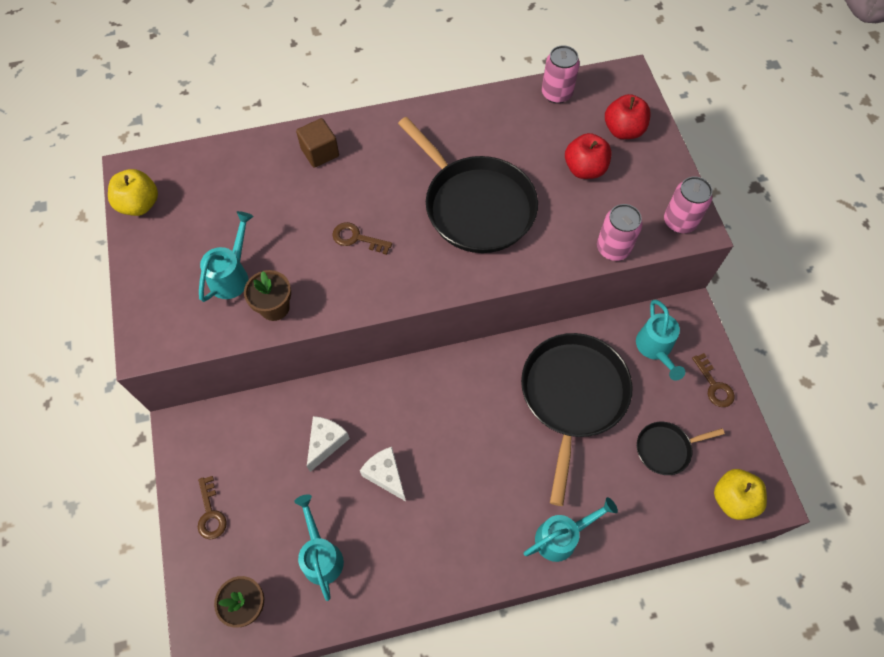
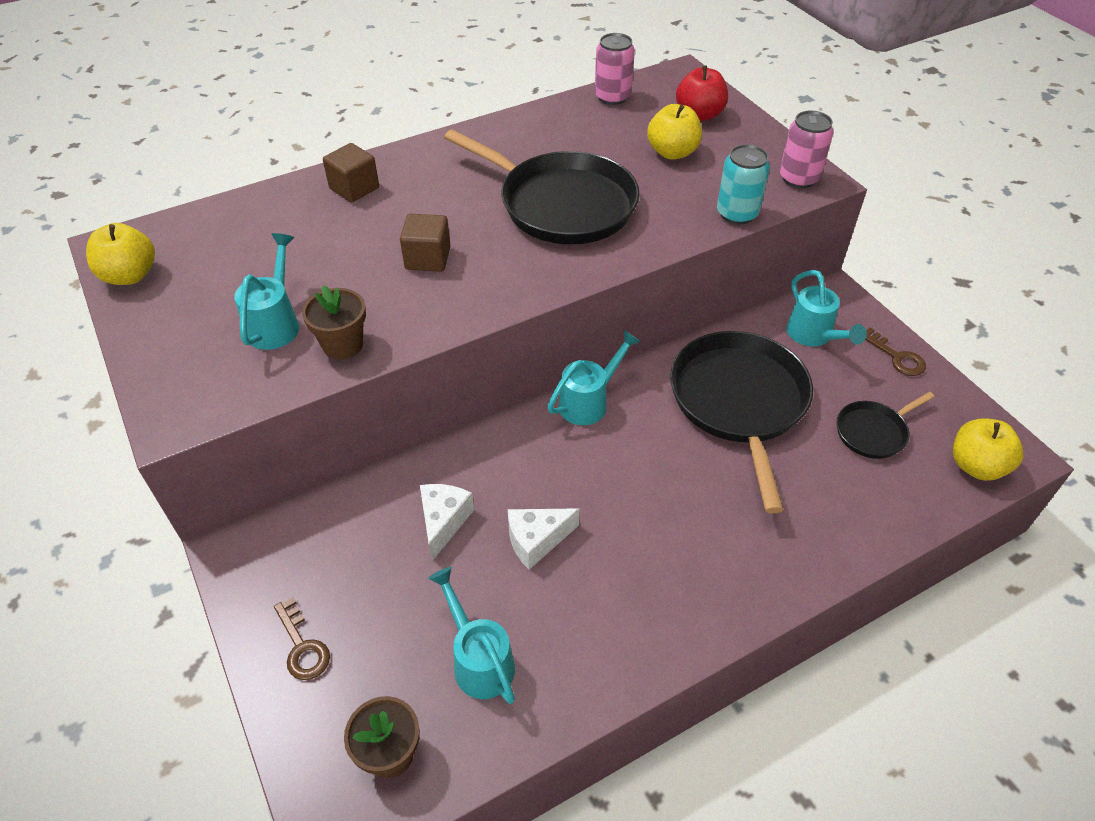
camera: 15 degrees left, 15 degrees down
brown key [332,222,392,255] -> brown cube [400,214,451,272]
white cheese [360,447,406,501] -> white cheese turned 60 degrees counterclockwise [508,508,580,570]
turquoise watering can [524,497,618,562] -> turquoise watering can moved to [547,330,641,425]
red apple [565,133,612,179] -> yellow apple [647,104,702,160]
pink can [597,204,643,261] -> turquoise can [717,144,770,224]

